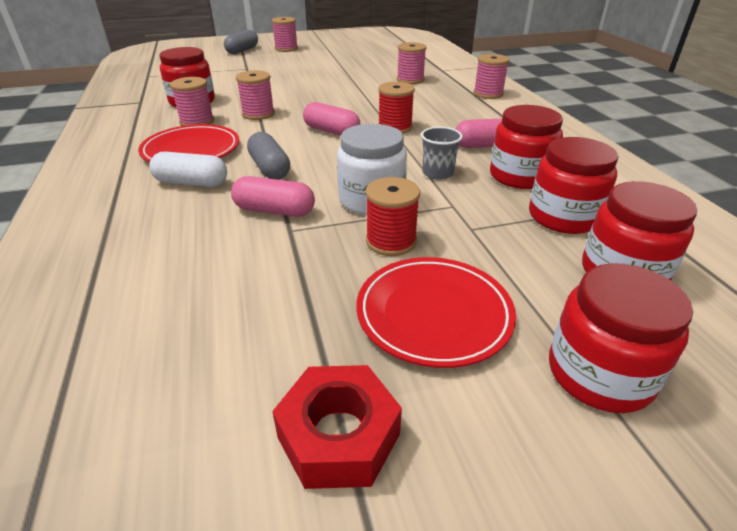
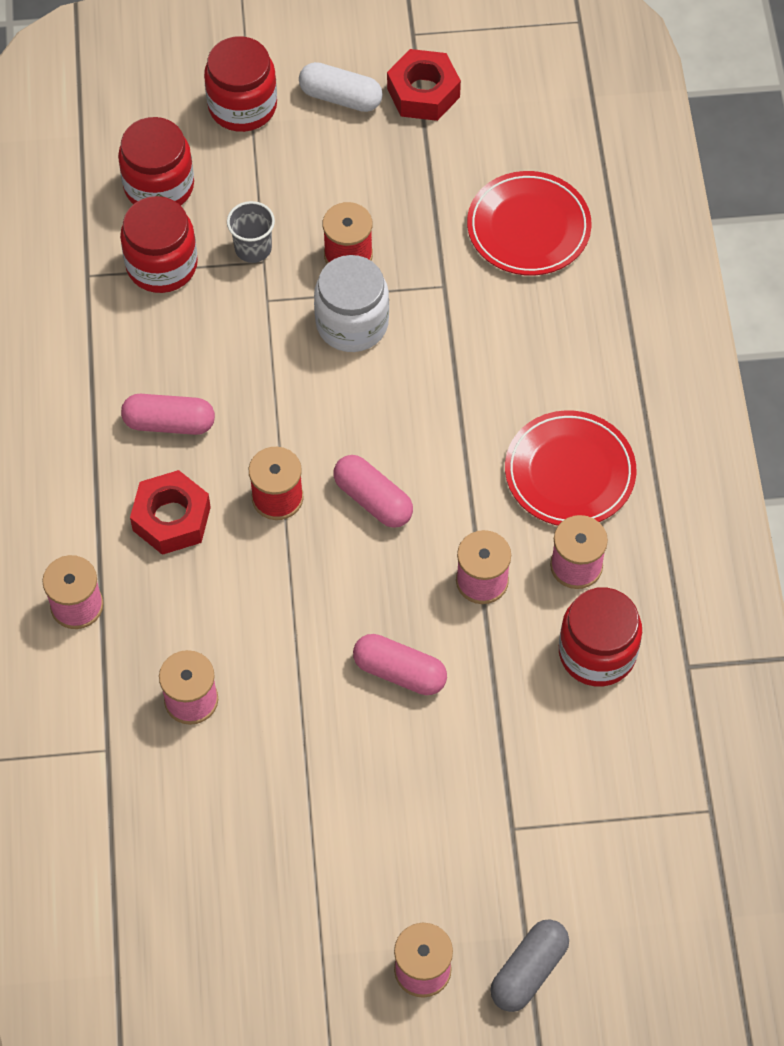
camera: 170 degrees left, 25 degrees up
white capsule [149,152,227,187] -> white capsule moved to [299,62,383,112]
pink capsule [231,176,315,217] -> pink capsule moved to [353,634,447,695]
grey capsule [247,132,290,180] -> none
red plate [356,257,516,368] -> red plate moved to [467,171,591,276]
grey cup [421,127,463,180] -> grey cup moved to [227,201,275,263]
red jar [490,105,563,189] -> none
none -> red nut [130,470,211,555]

